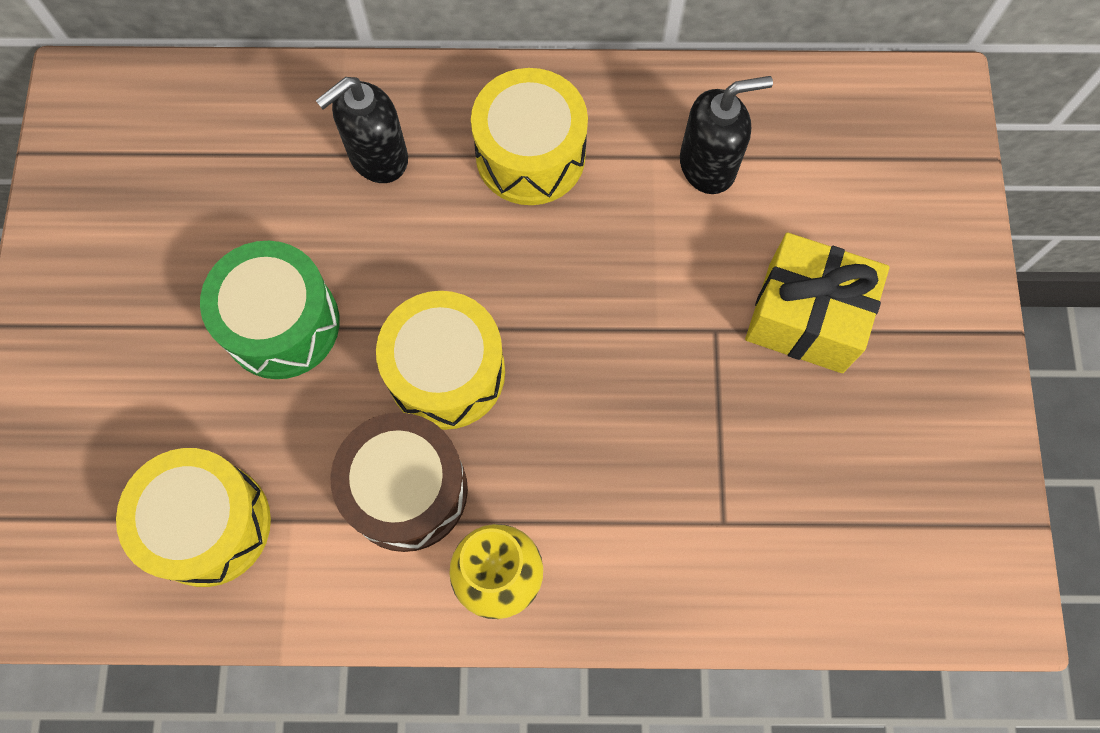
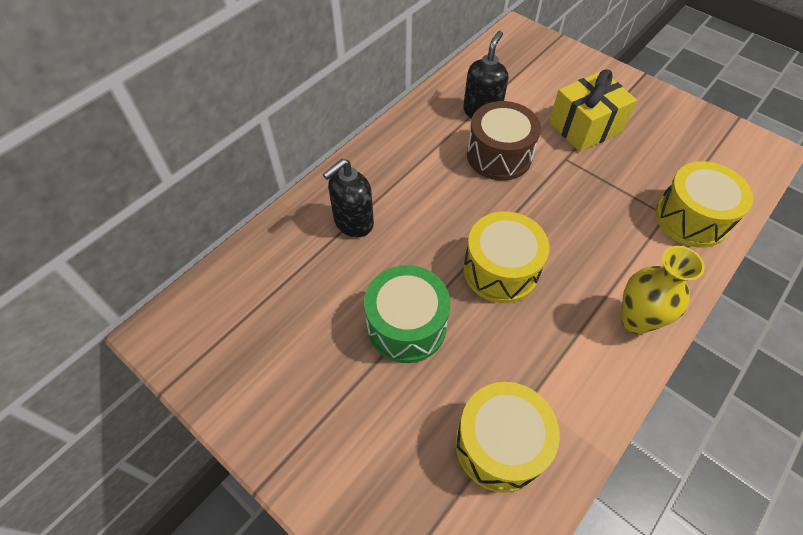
camera: 50 degrees left, 15 degrees down
black soap dispenser [315,77,408,183] -> black soap dispenser turned 45 degrees clockwise [323,159,374,237]
brown drum [330,412,468,552] -> brown drum moved to [467,101,541,181]
yellow drum [471,68,588,205] -> yellow drum moved to [655,161,753,248]

